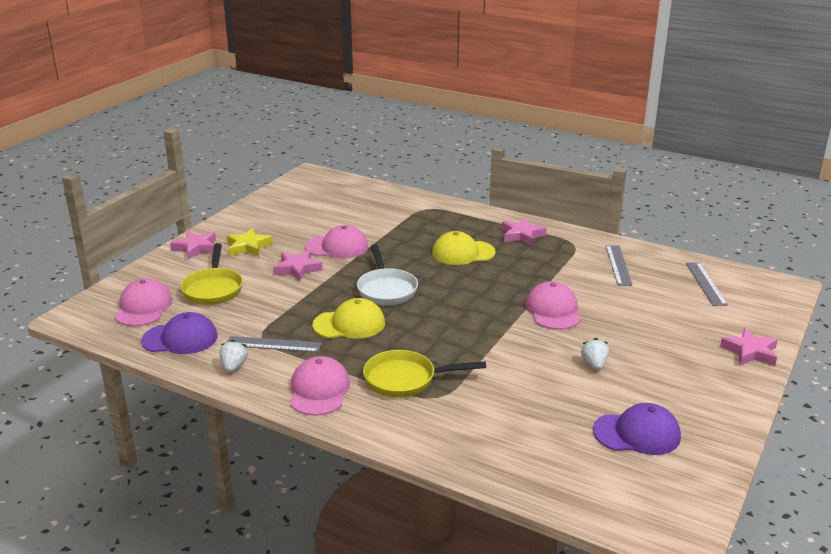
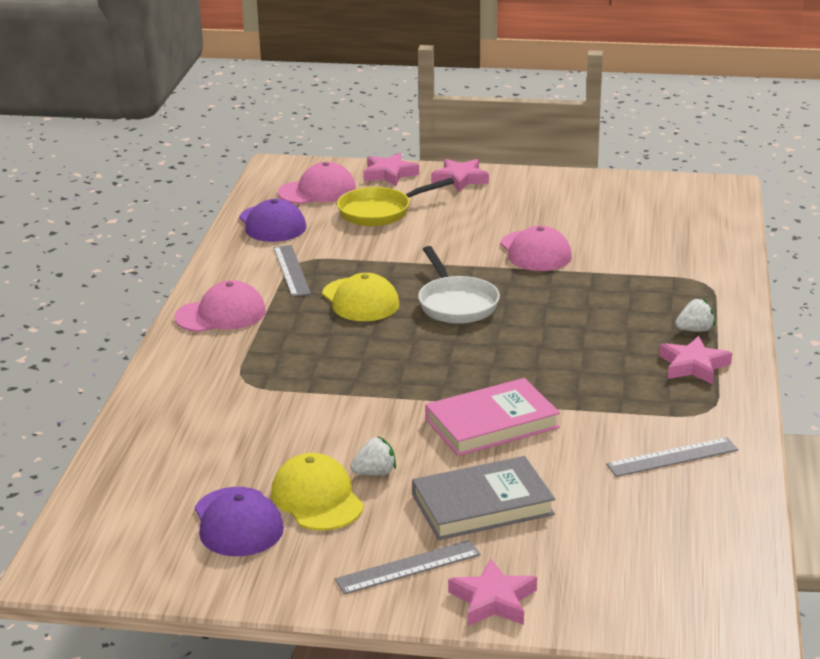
camera: 70 degrees right, 0 degrees up
white strawberry [219,340,248,372] -> white strawberry moved to [675,298,715,332]
yellow star [227,228,273,257] -> none
pink star [273,250,323,282] -> pink star moved to [363,153,419,186]
white pan [357,244,418,305] -> white pan turned 75 degrees counterclockwise [418,246,500,324]
yellow pan [363,350,486,398] -> none
yellow cap [432,231,496,265] -> yellow cap moved to [271,453,364,531]
pink cap [525,281,580,330] -> pink book [425,378,560,456]
grey ruler [686,262,728,306] -> grey ruler moved to [335,540,481,595]
none -> grey book [412,456,555,540]

